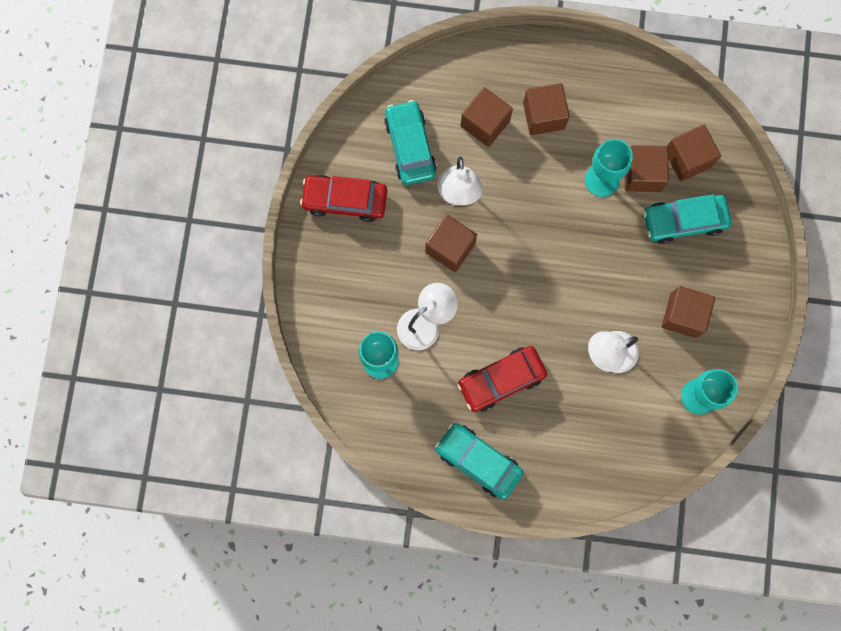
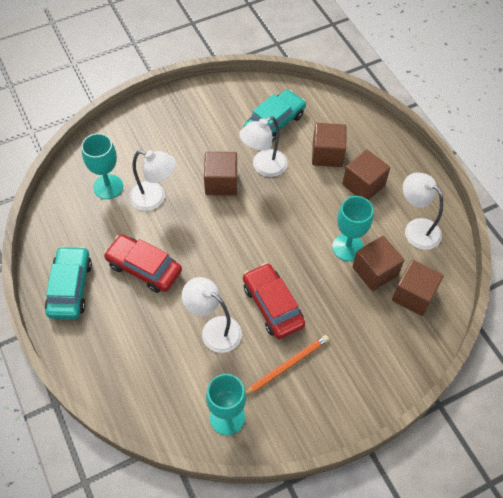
camera: 55 degrees right, 20 degrees down
red car [300,175,387,222] -> red car moved to [243,263,305,339]
turquoise car [643,194,731,244] -> none
brown cube [662,286,715,338] -> orange pencil [245,335,329,396]
none -> white lamp [403,172,443,250]

